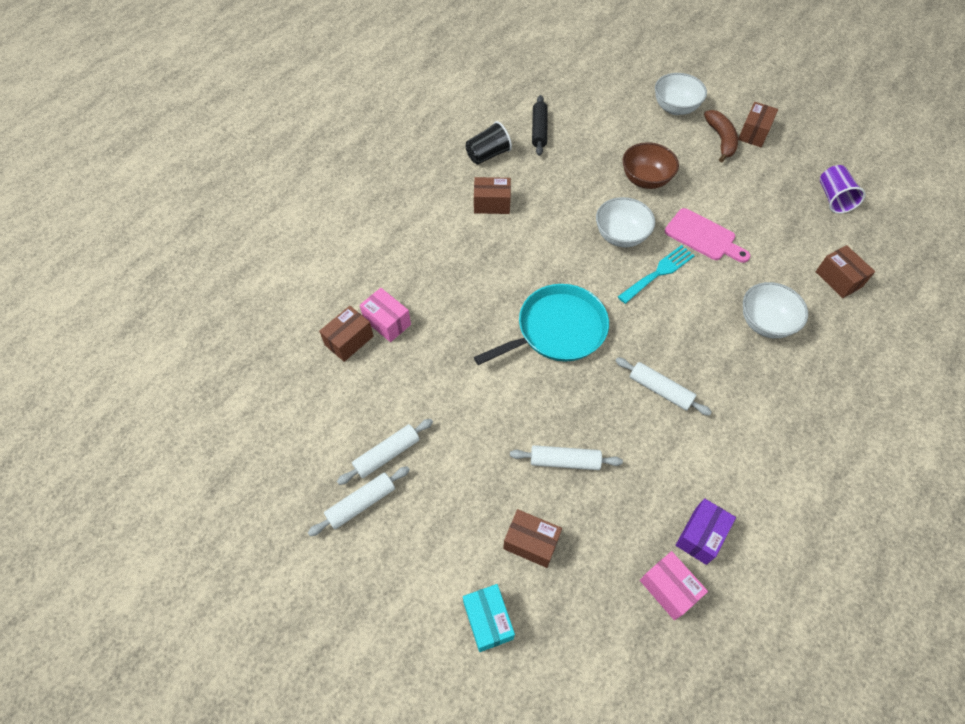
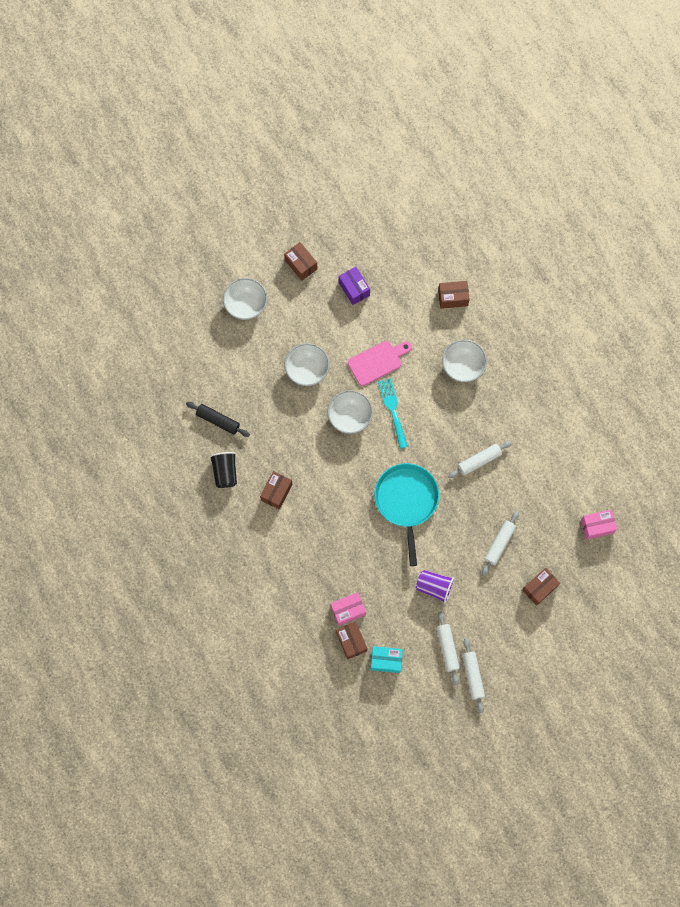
camera: 65 degrees left, 15 degrees up
turquoise box [463,584,515,652] -> turquoise box moved to [370,646,403,673]
brown bowl [623,142,679,189] -> white bowl [285,343,330,386]
purple box [676,498,736,565] -> purple box moved to [339,267,370,305]
brown banana [704,110,738,163] -> none
purple cup [820,165,866,214] -> purple cup moved to [416,570,455,603]

